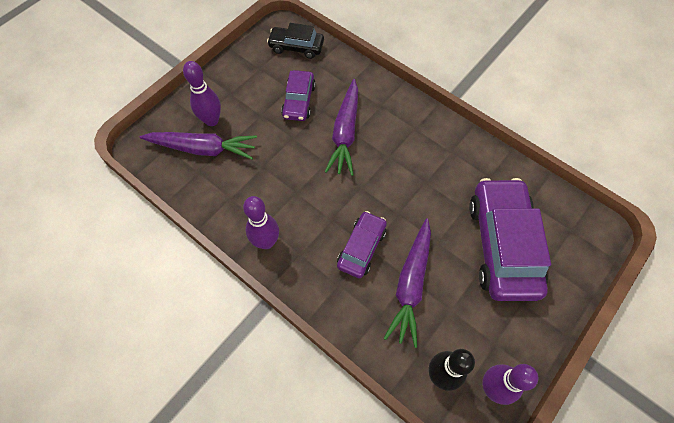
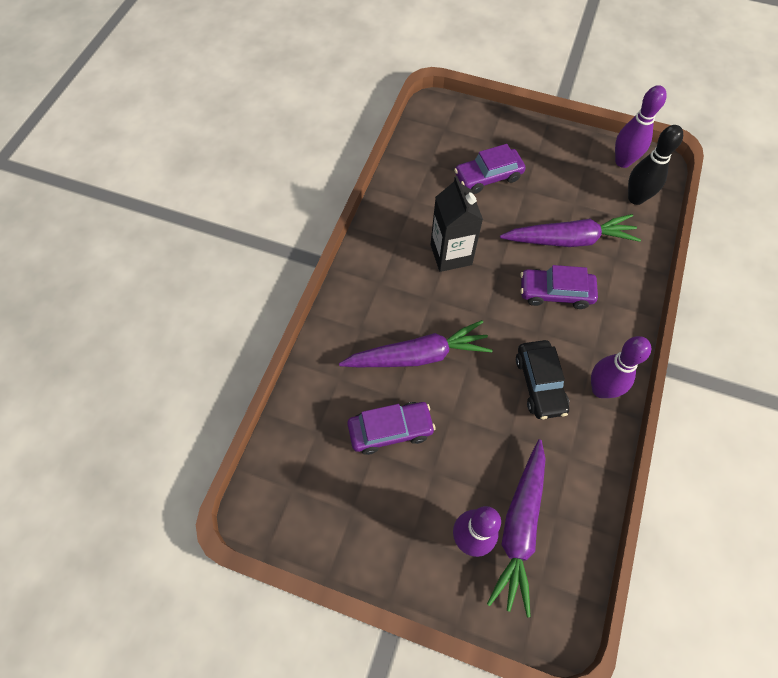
camera: 110 degrees left, 0 degrees up
purple carrot [140,132,257,159] -> purple carrot turned 150 degrees counterclockwise [487,439,546,617]
black car [267,23,324,59] -> black car moved to [516,340,569,419]
purple car [469,178,551,301] -> purple car [454,144,526,194], size x0.54
none -> black carton [430,176,483,272]

